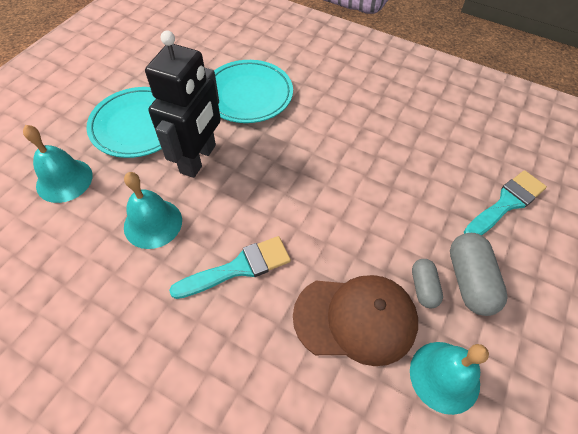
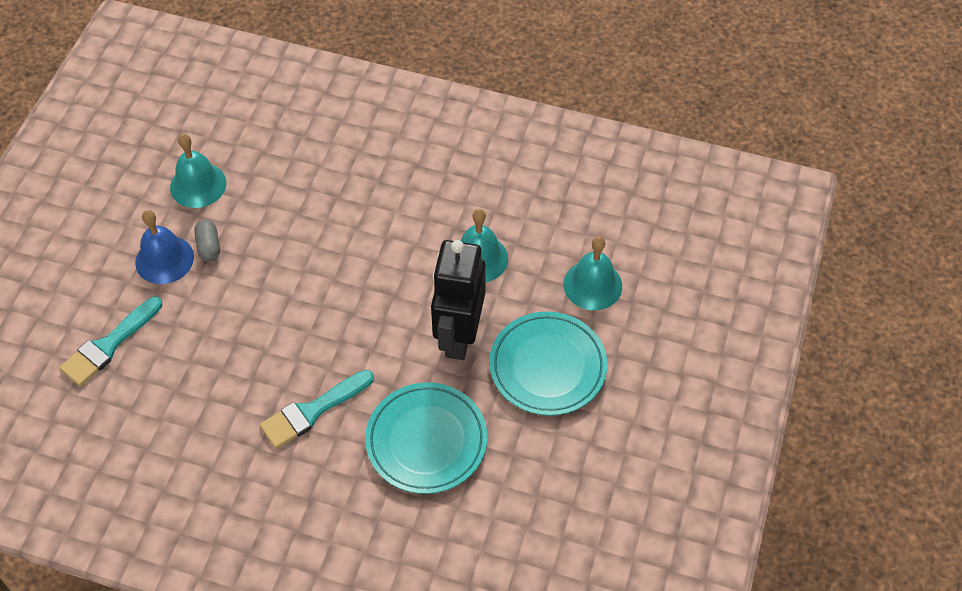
camera: 170 degrees right, 0 degrees up
turquoise brush [169,236,291,299] -> turquoise brush moved to [260,370,374,449]
brown cap [293,275,418,366] -> none
grey capsule [450,233,508,316] -> blue bell [135,210,194,284]

